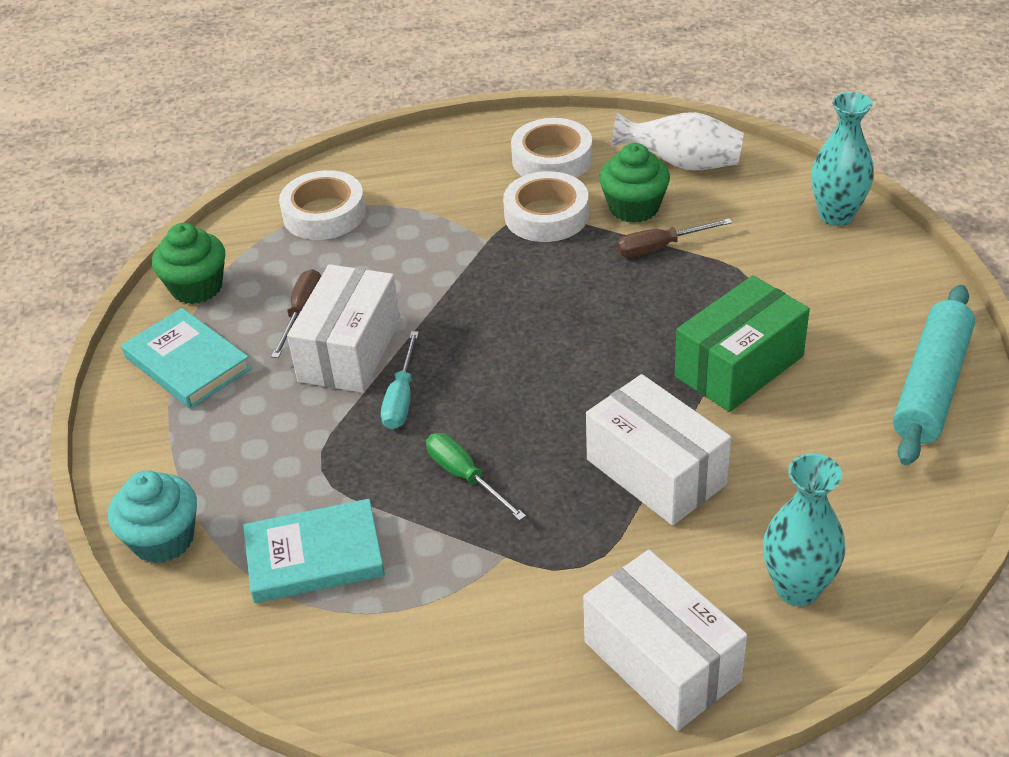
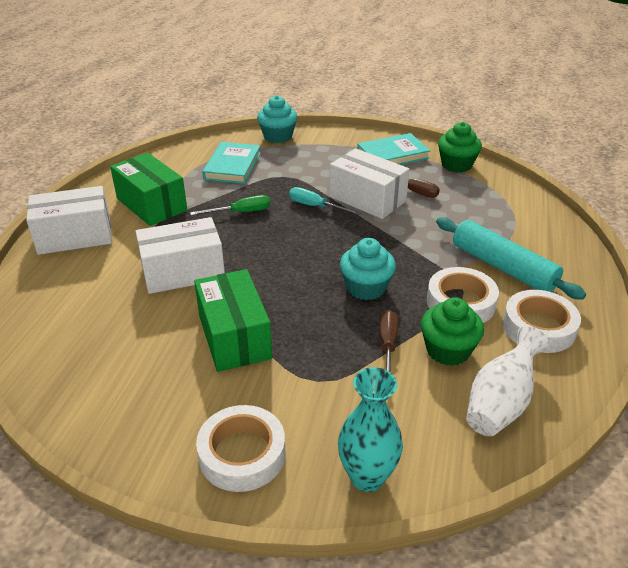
camera: 110 degrees right, 5 degrees down
white tape [279,170,366,240] -> white tape moved to [196,405,286,492]
turquoise vase [763,453,846,606] -> none
turquoise rolling pin [893,285,975,465] -> turquoise rolling pin moved to [436,217,586,300]
none -> green box [110,153,187,226]
none -> turquoise cupcake [340,238,396,300]

